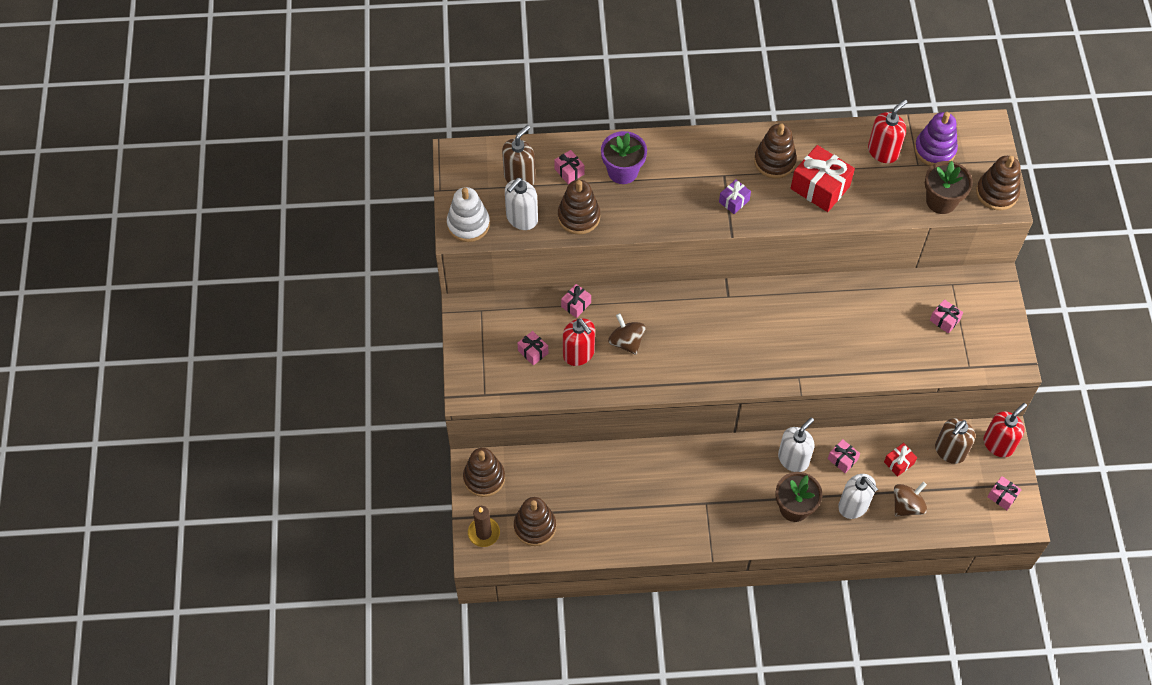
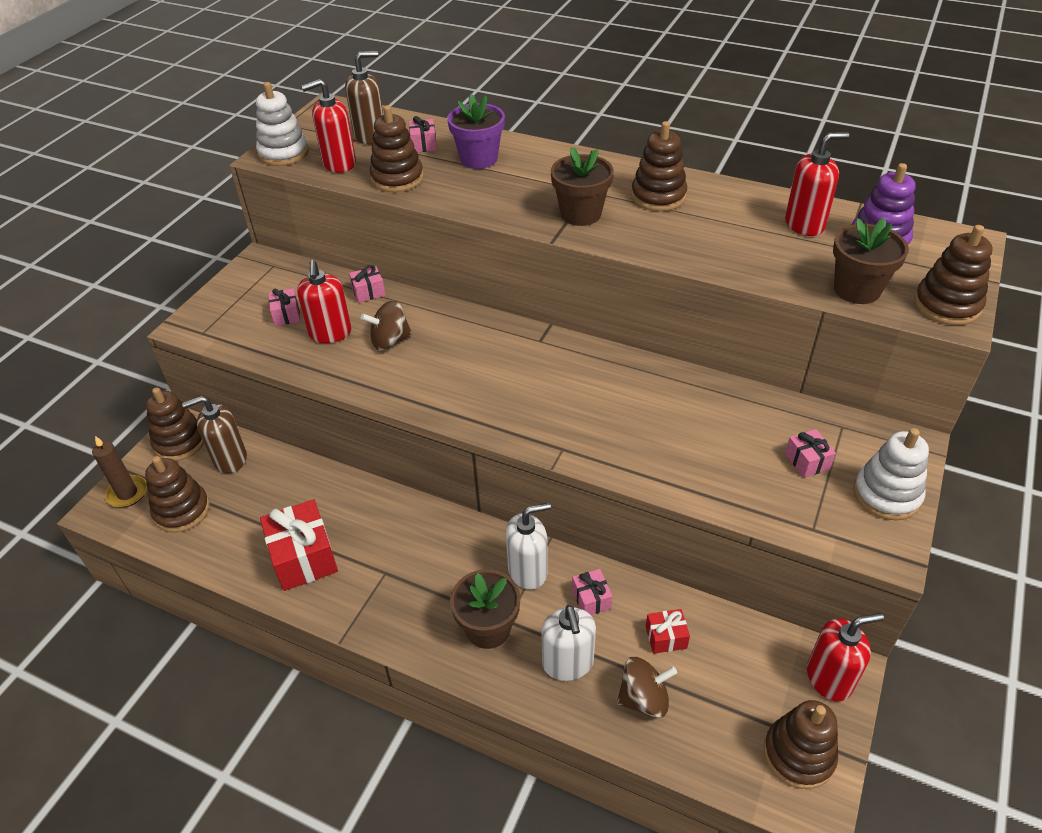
camera: 30 degrees right, 15 degrees down
white soap dispenser [505,178,538,230] -> red soap dispenser [301,79,356,173]
brown spinning top [608,313,646,355] -> brown spinning top turned 105 degrees counterclockwise [361,300,412,351]
purple gift [719,179,751,214] -> brown flower pot [551,147,614,226]
red gift [791,145,855,212] -> red gift moved to [260,499,338,591]
brown soap dispenser [935,418,975,464] -> brown soap dispenser moved to [182,396,247,473]
pink gift [987,476,1022,510] -> brown stacking toy [764,700,838,789]
none -> white stacking toy [854,428,929,520]

